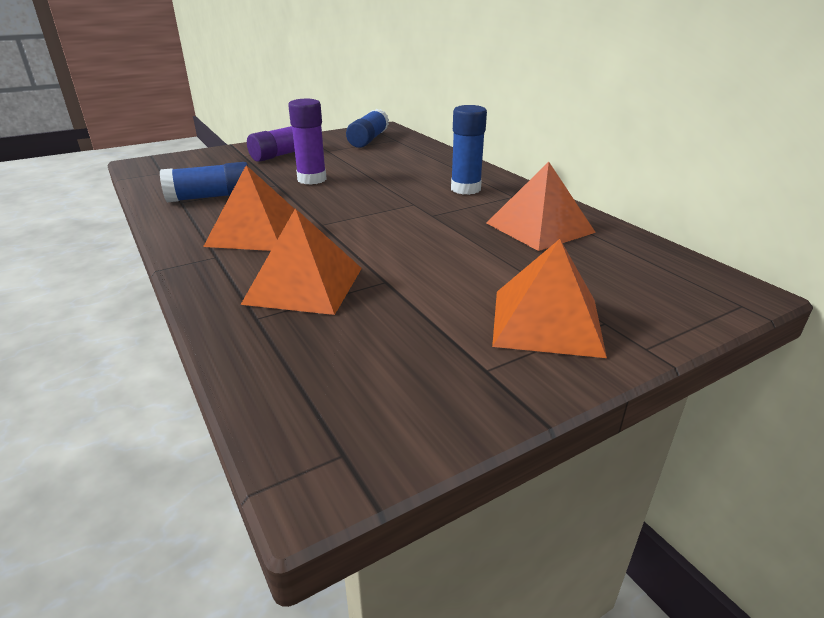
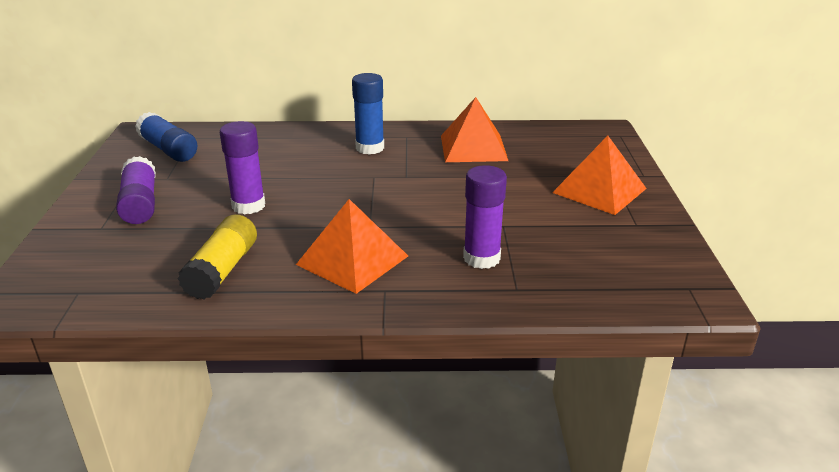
camera: 60 degrees left, 0 degrees up
blue glue stick [160,162,248,202] -> yellow glue stick [177,214,257,300]
orange pyramid [240,208,362,315] -> purple glue stick [463,165,507,269]

